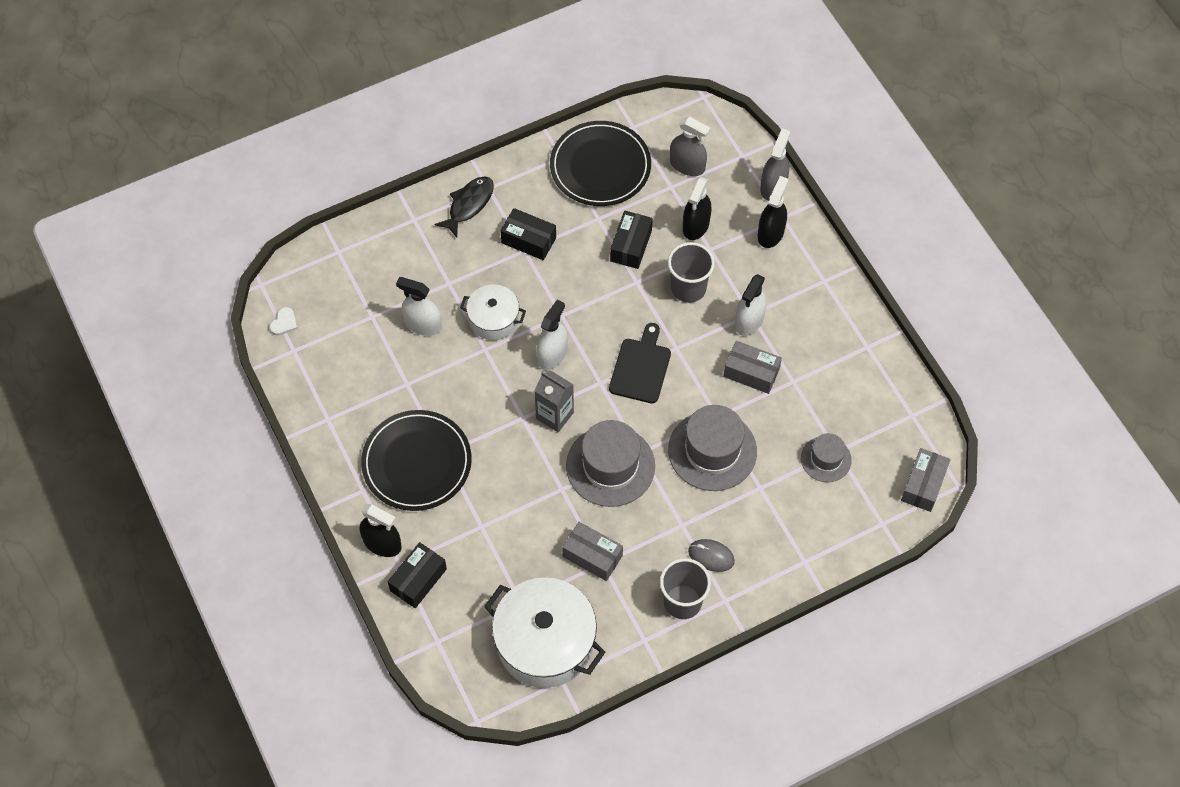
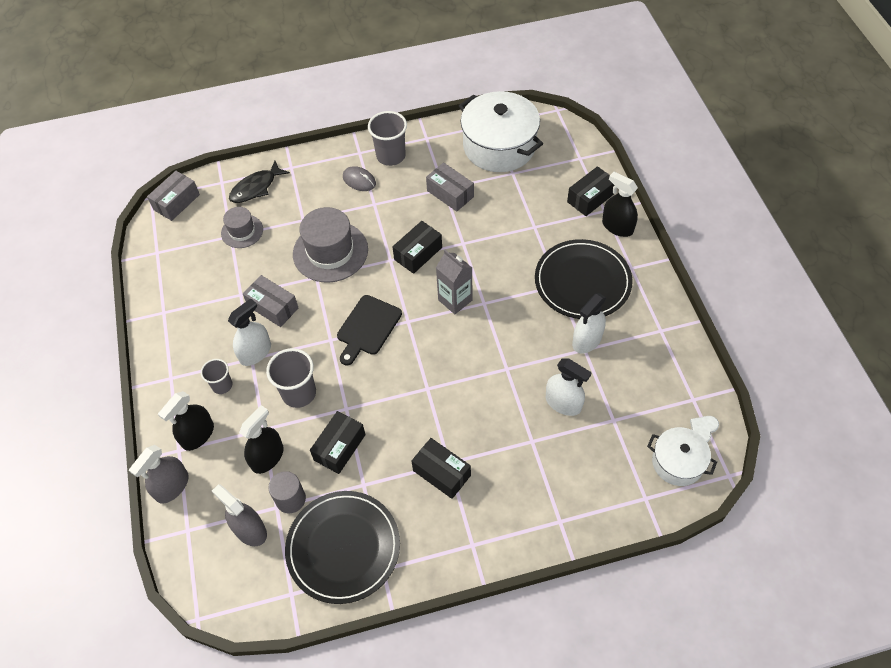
camera: 165 degrees left, 5 degrees down
black fish [435,176,494,238] -> black fish moved to [229,161,290,203]
white pot [460,285,526,340] -> white pot moved to [647,427,717,486]
white spray bottle [536,299,568,370] -> white spray bottle moved to [572,293,606,354]
grey hat [566,420,655,507] -> black box [393,221,442,274]
none -> grey cup [201,359,232,394]
none -> grey cylinder [268,471,306,513]

